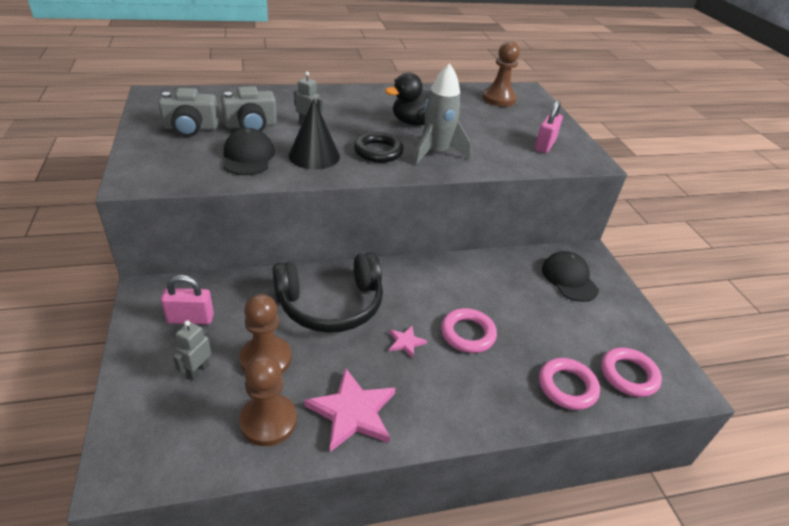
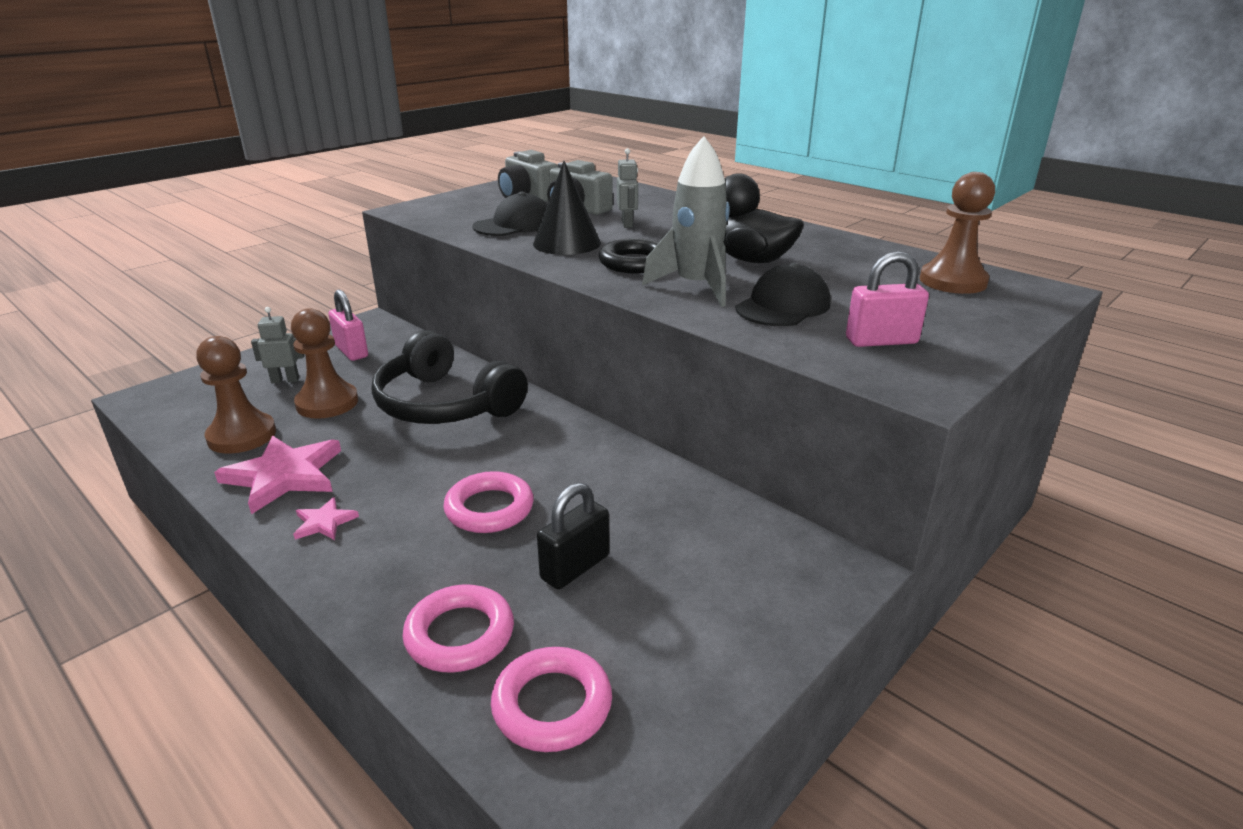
camera: 60 degrees right, 10 degrees down
pink star [389,326,427,358] -> pink star moved to [293,497,359,540]
black cap [542,251,599,302] -> black cap moved to [735,263,831,326]
none -> black padlock [537,483,609,589]

